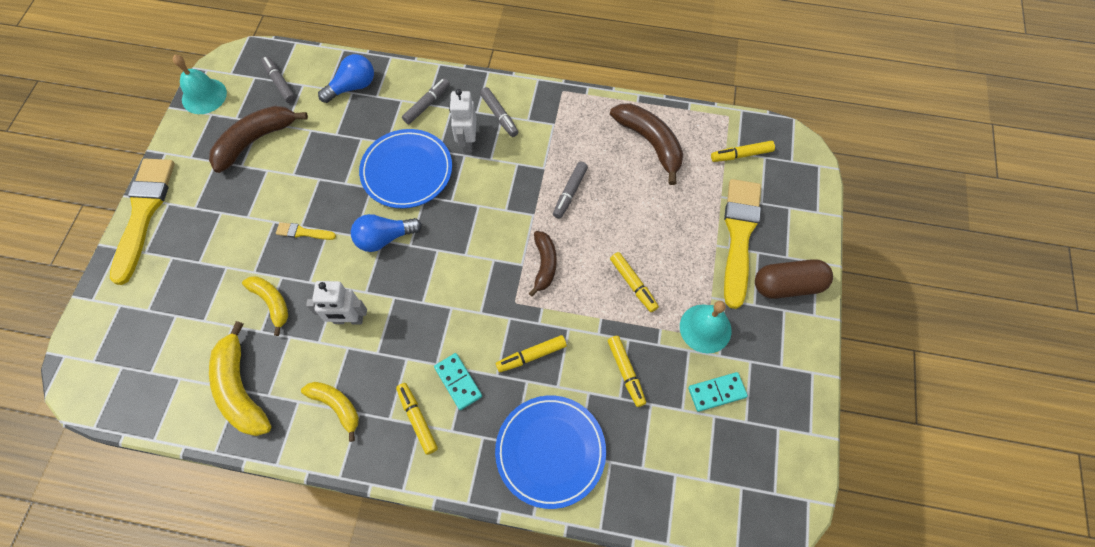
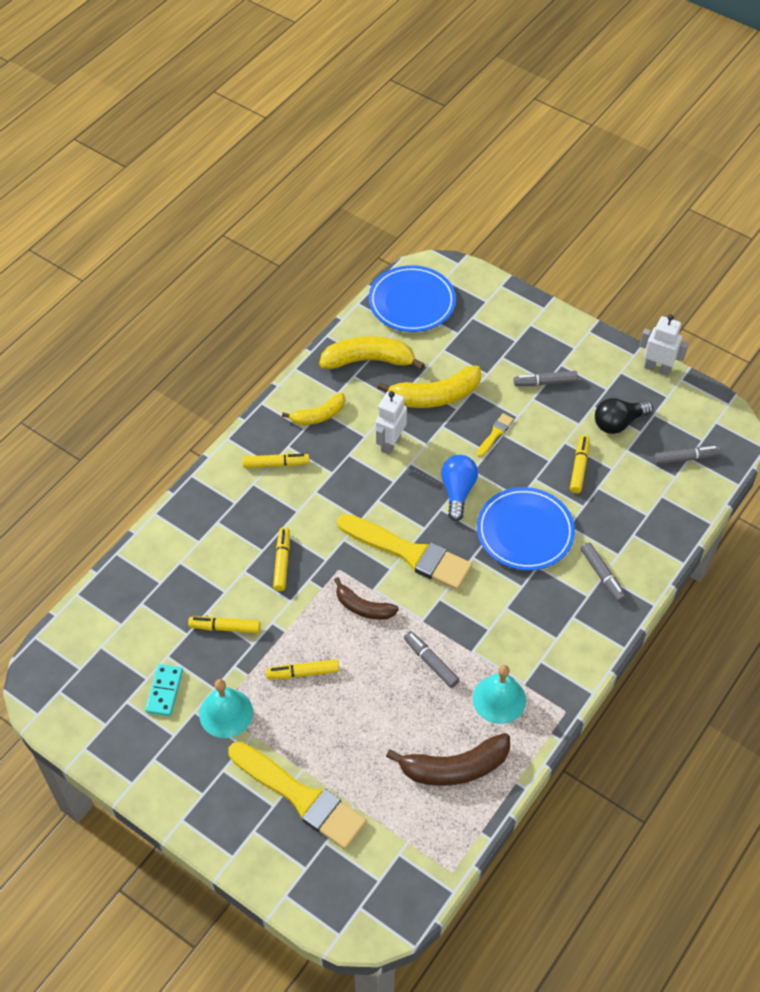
camera: 115 degrees right, 10 degrees down
yellow brush [110,158,175,285] -> yellow brush moved to [337,514,472,590]
turquoise bell [173,55,227,114] -> turquoise bell moved to [473,665,526,724]
brown banana [209,106,308,173] -> black light bulb [595,398,653,434]
yellow banana [242,276,288,336] -> yellow banana [377,366,481,408], size x1.60
blue light bulb [318,54,374,103] -> none
turquoise domino [434,353,482,410] -> none
white robot [449,89,476,153] -> white robot moved to [640,315,689,376]
grey marker [480,87,518,137] -> grey marker moved to [514,371,578,386]
blue plate [495,395,606,509] -> blue plate moved to [369,265,456,332]
yellow marker [711,141,775,162] -> yellow marker moved to [570,435,590,493]
brown capsule [755,259,833,299] -> none

